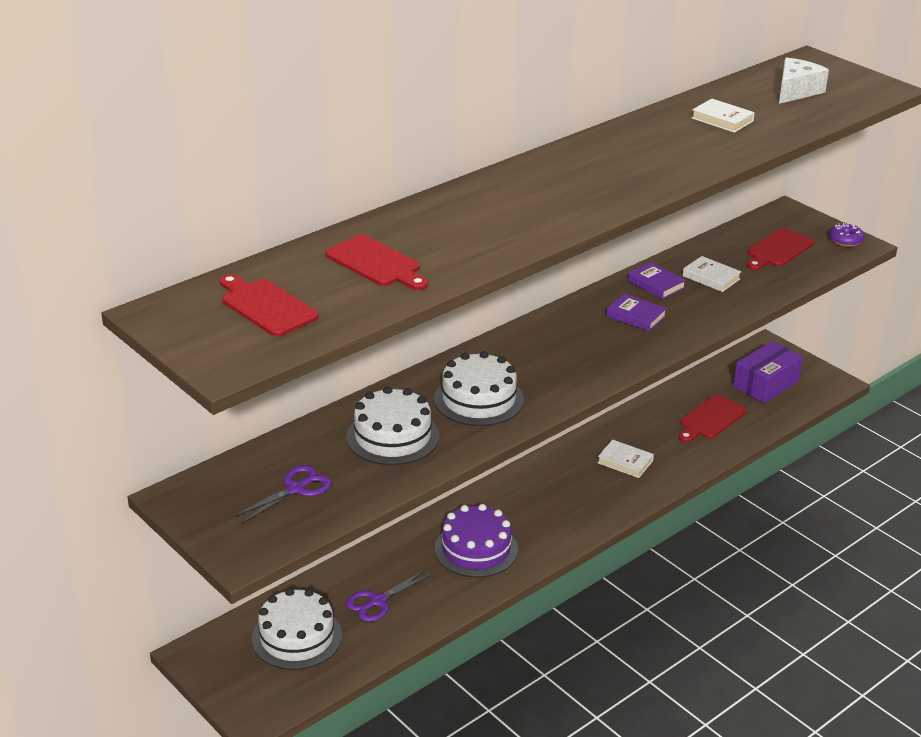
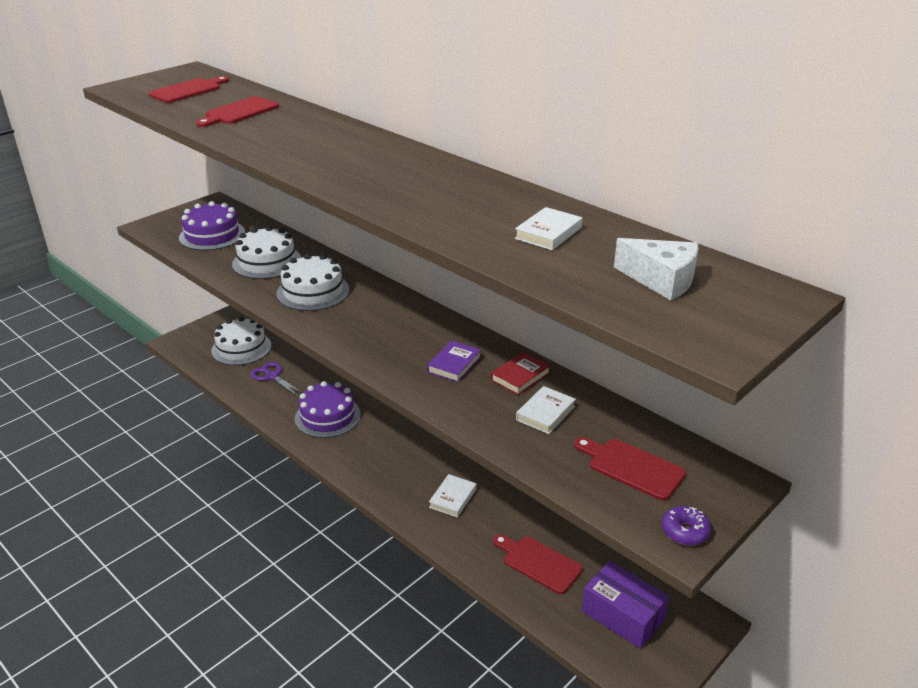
camera: 85 degrees right, 0 degrees up
purple scissors [233,465,331,524] -> purple cake [179,201,245,251]
purple book [627,262,686,299] -> red book [491,352,550,395]

